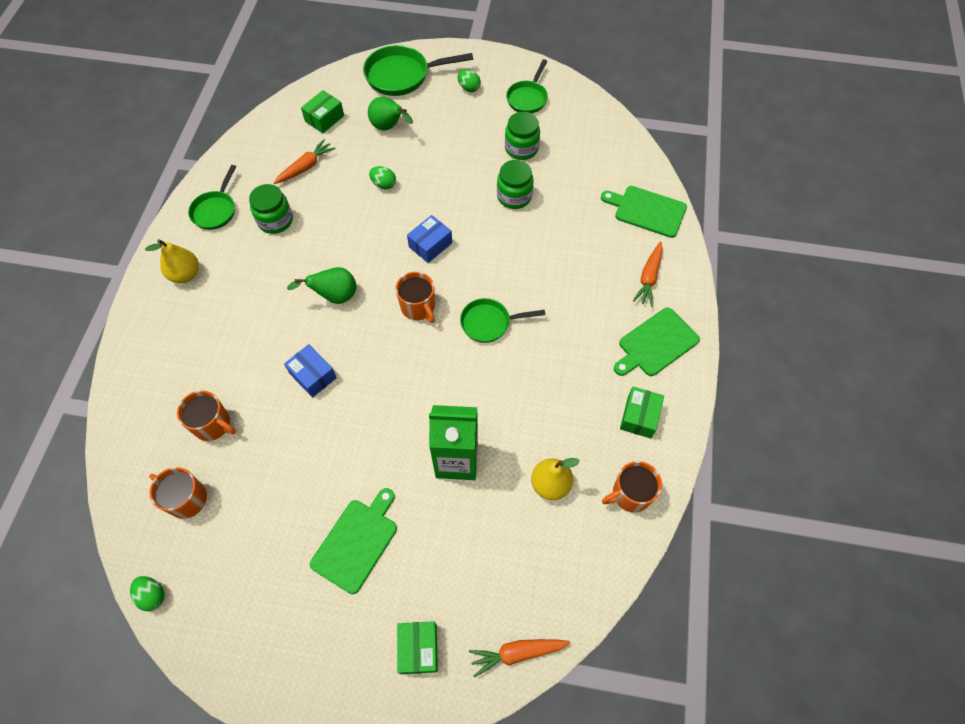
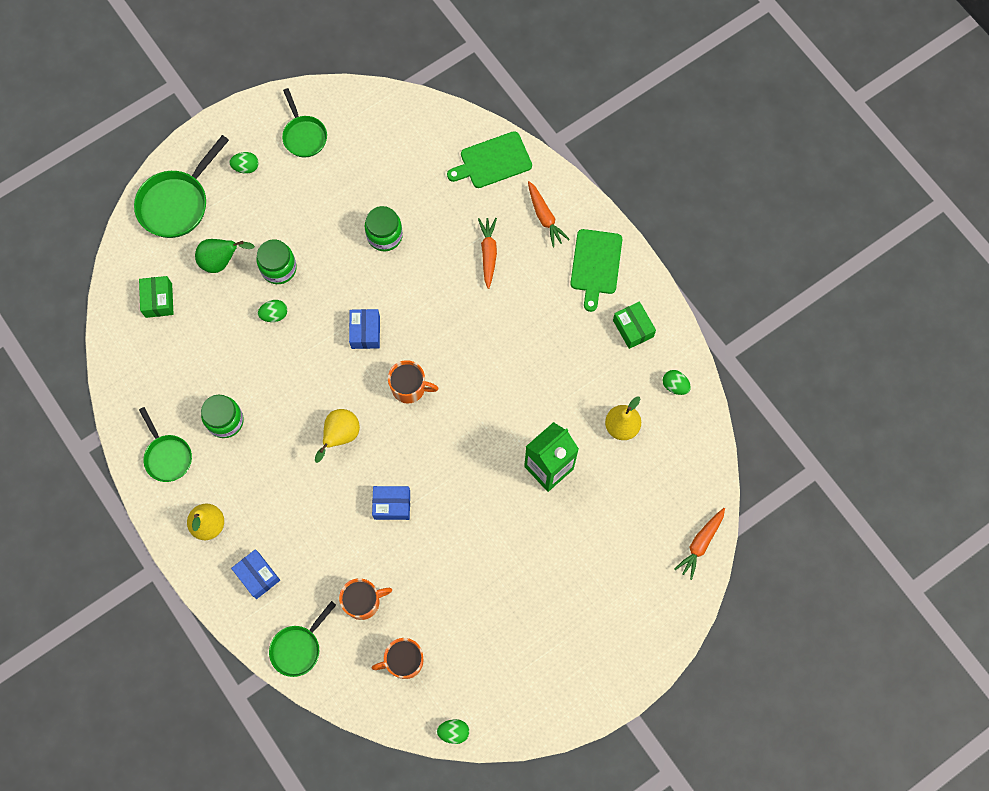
camera: 45 degrees left, 10 degrees up
orange carrot [274,139,336,184] -> orange carrot moved to [478,218,497,289]
green pear [287,267,356,304] -> yellow pear [315,409,360,463]
green cutting board [310,488,397,594] -> none
green box [397,621,438,674] -> none
green pan [460,298,545,343] -> green pan moved to [269,601,336,677]
green jar [505,112,540,160] -> green jar moved to [257,240,297,284]
orange mug [602,461,662,513] -> green egg [663,370,691,395]
none -> blue box [231,549,280,599]

